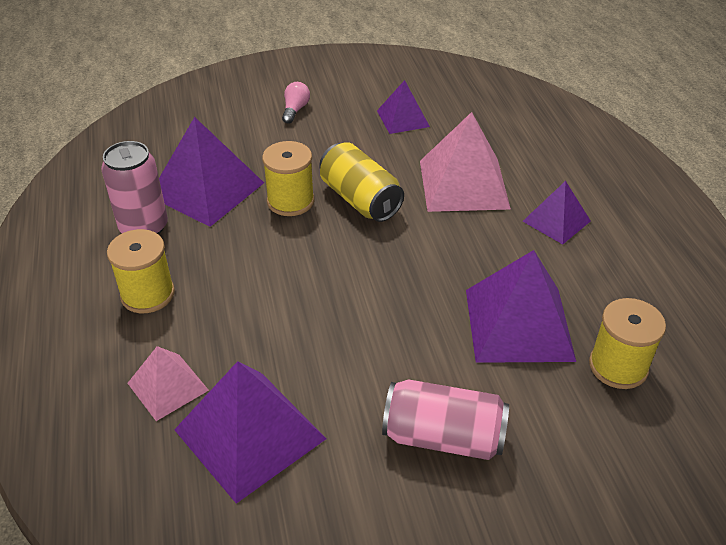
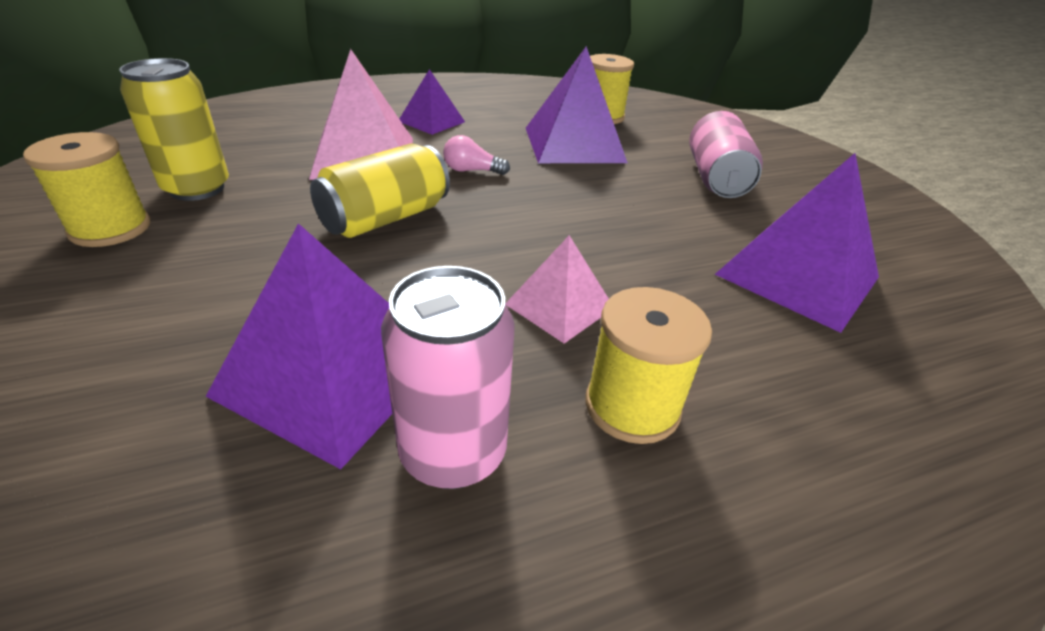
camera: 100 degrees left, 5 degrees down
pink pyramid [128,346,209,421] -> pink pyramid moved to [505,235,609,343]
yellow spool [262,141,315,216] -> yellow spool moved to [23,132,150,247]
pink light bulb [282,82,310,124] -> pink light bulb moved to [443,135,510,175]
purple pyramid [377,80,430,134] -> yellow can [119,58,229,201]

